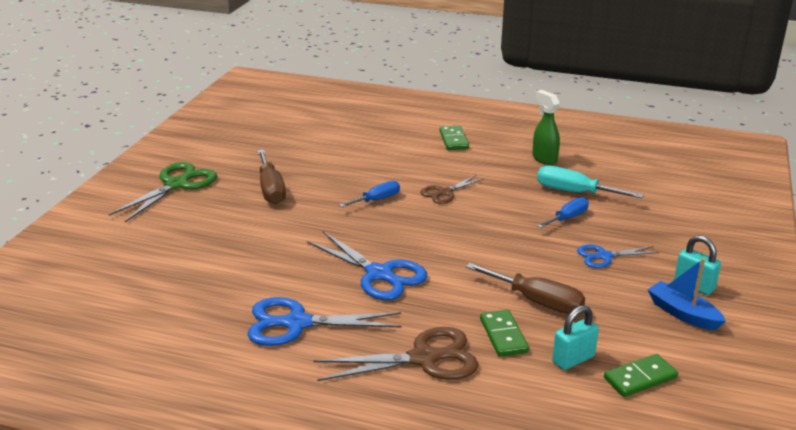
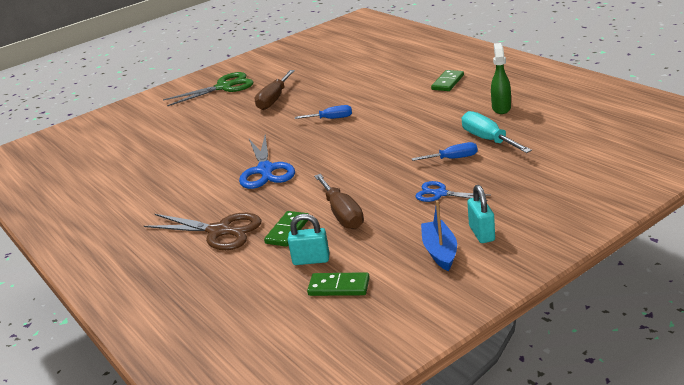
camera: 40 degrees right, 0 degrees up
blue scissors [247,297,402,346] -> none
brown scissors [420,175,484,204] -> none

